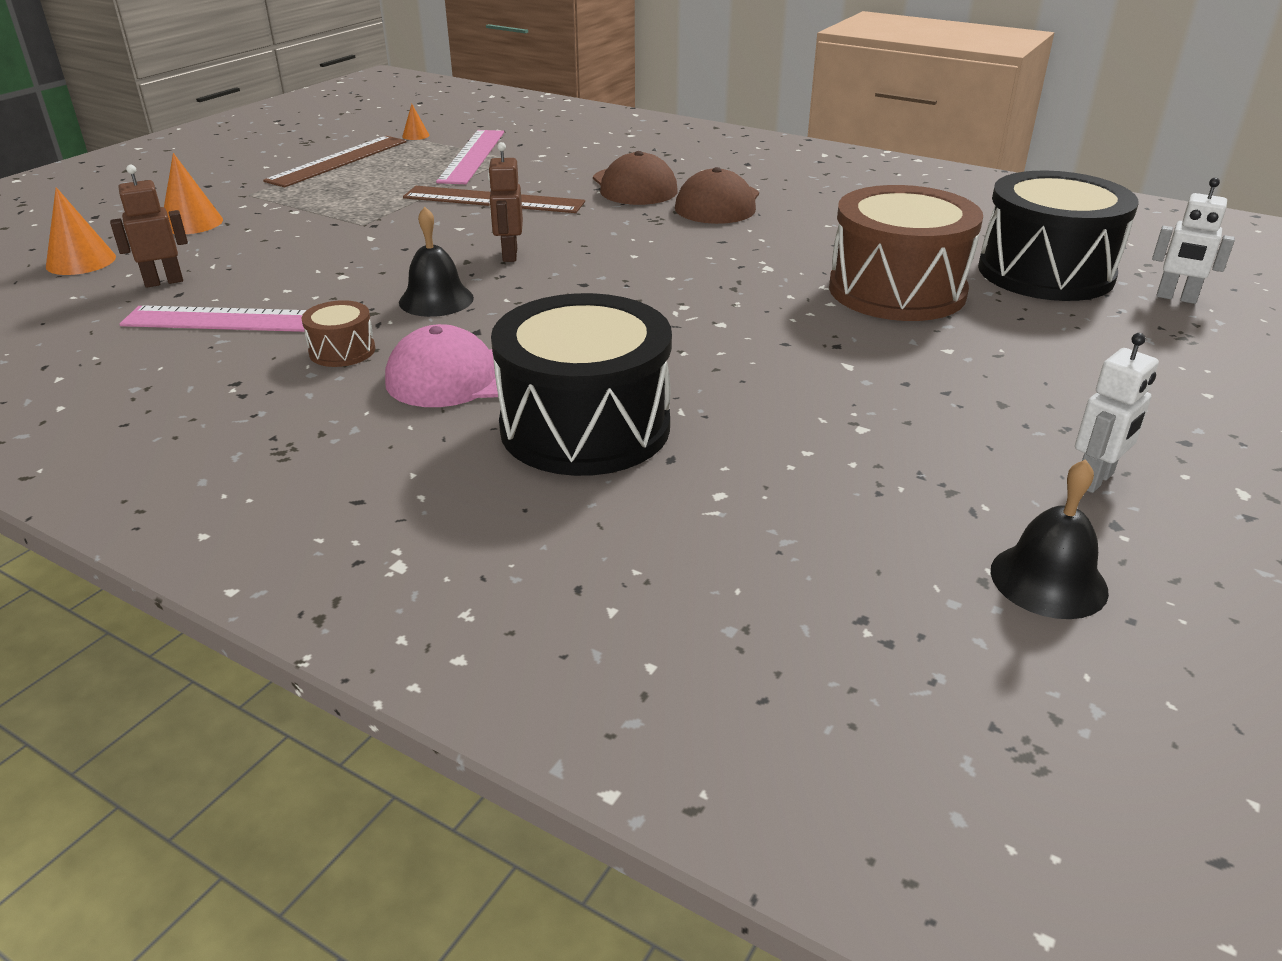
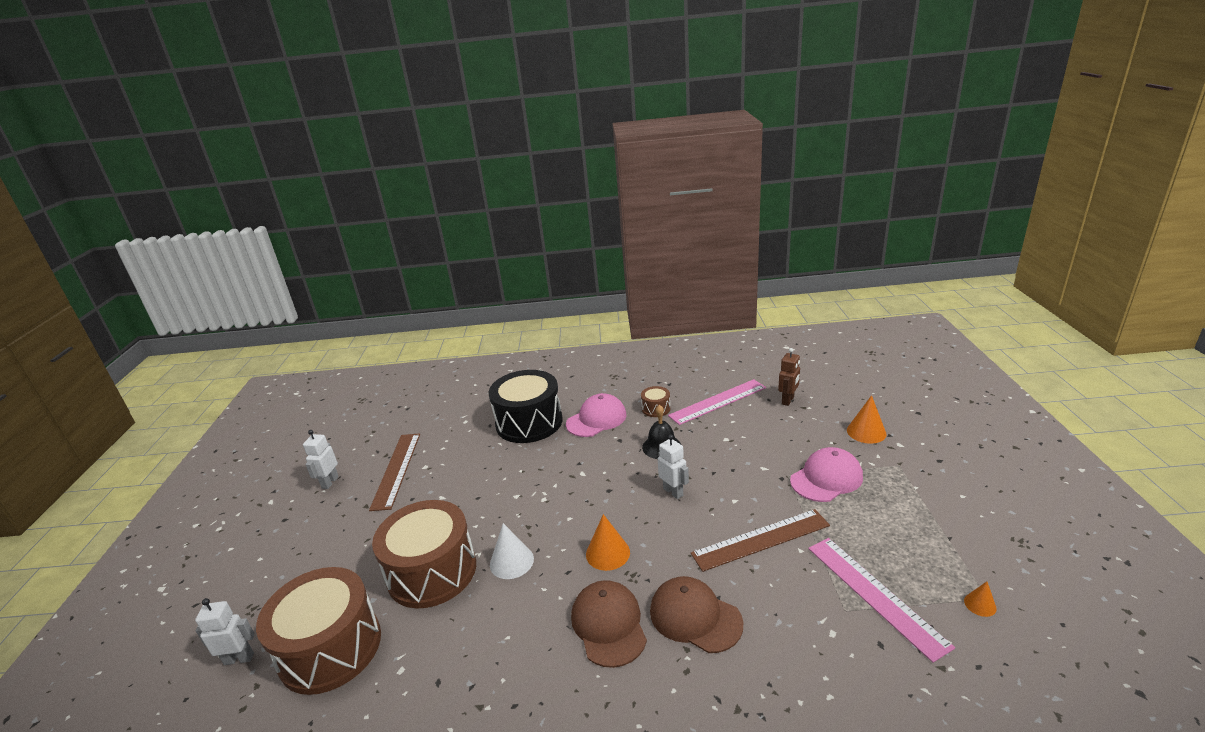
camera: 150 degrees right, 5 degrees down
orange cone [46,187,116,275] -> orange cone moved to [586,514,630,571]
brown ruler [263,136,407,187] -> brown ruler moved to [369,433,420,511]
brown robot [488,142,523,262] -> white robot [658,435,689,499]
black drum [978,171,1139,301] -> brown drum [256,567,381,695]
black bell [991,459,1109,619] -> none
none -> white cone [490,523,534,579]
none -> pink cap [790,447,863,502]

